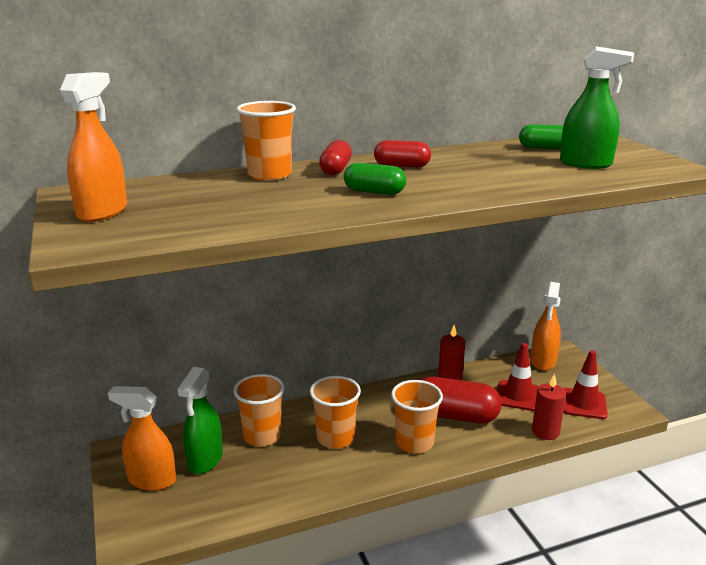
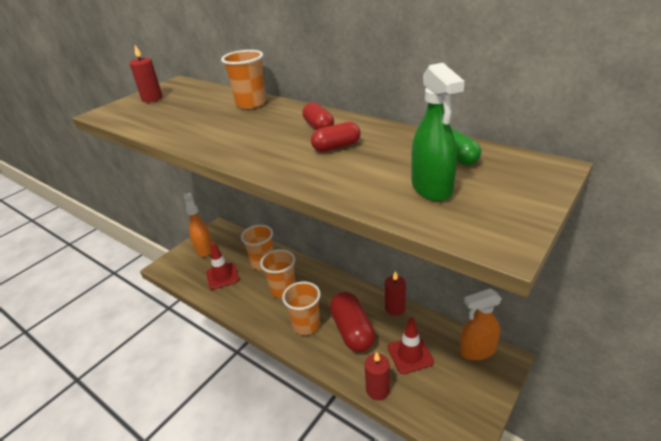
camera: 60 degrees right, 10 degrees up
orange spray bottle [60,72,127,222] -> red candle [129,45,163,102]
green spray bottle [177,367,223,474] -> none
red capsule [319,140,352,175] -> red capsule moved to [311,122,361,152]
green capsule [344,163,406,195] -> none
red traffic cone [563,350,608,419] -> red traffic cone moved to [206,243,239,290]

